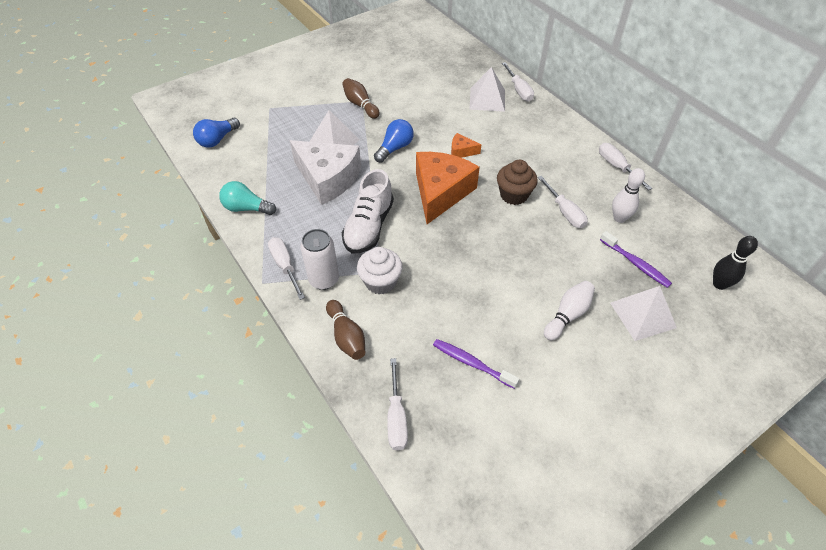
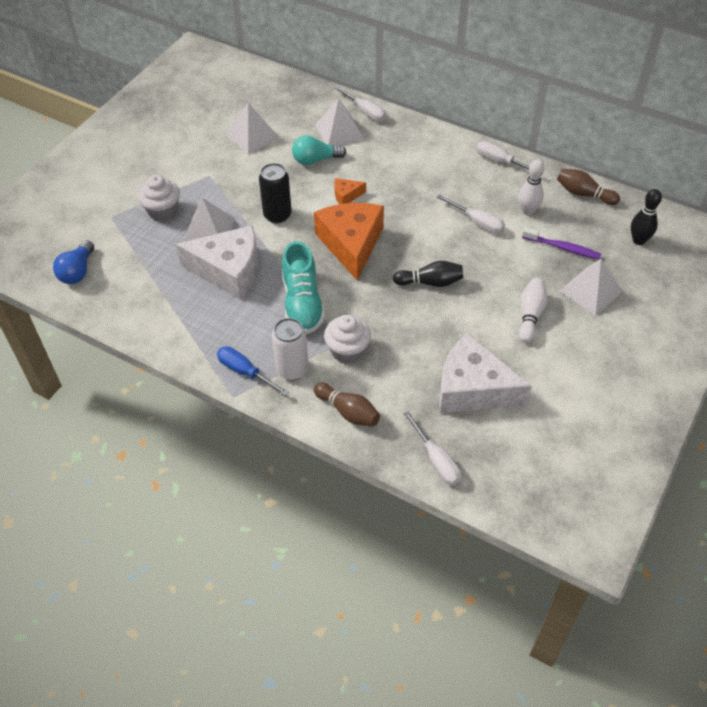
camera: 25 degrees left, 0 degrees up
turquoise light bulb [219,181,276,215] -> turquoise light bulb moved to [292,135,346,165]
white screwdriver [268,237,305,300] -> blue screwdriver [217,346,289,396]
brown bowling pin [342,78,380,119] -> brown bowling pin moved to [557,169,620,205]
white shoe [342,169,394,253] -> turquoise shoe [282,241,325,334]
blue light bulb [374,119,414,163] -> black can [259,163,292,223]
purple toothbrush [433,339,519,389] -> white cheese [439,333,532,413]
brown cupcake [497,160,538,205] -> none
none -> white cupcake [138,175,180,221]
none -> white pyramid [225,103,279,154]
none -> black bowling pin [393,261,463,287]

